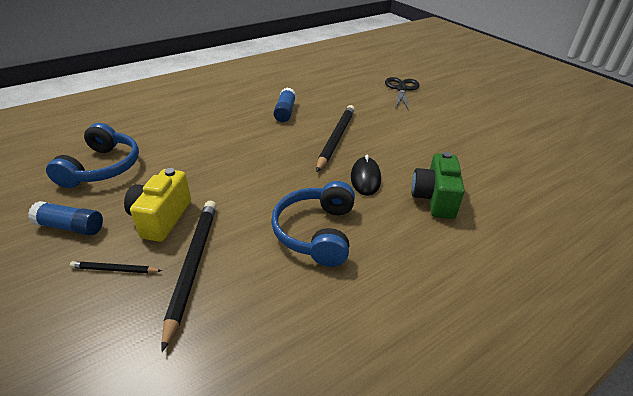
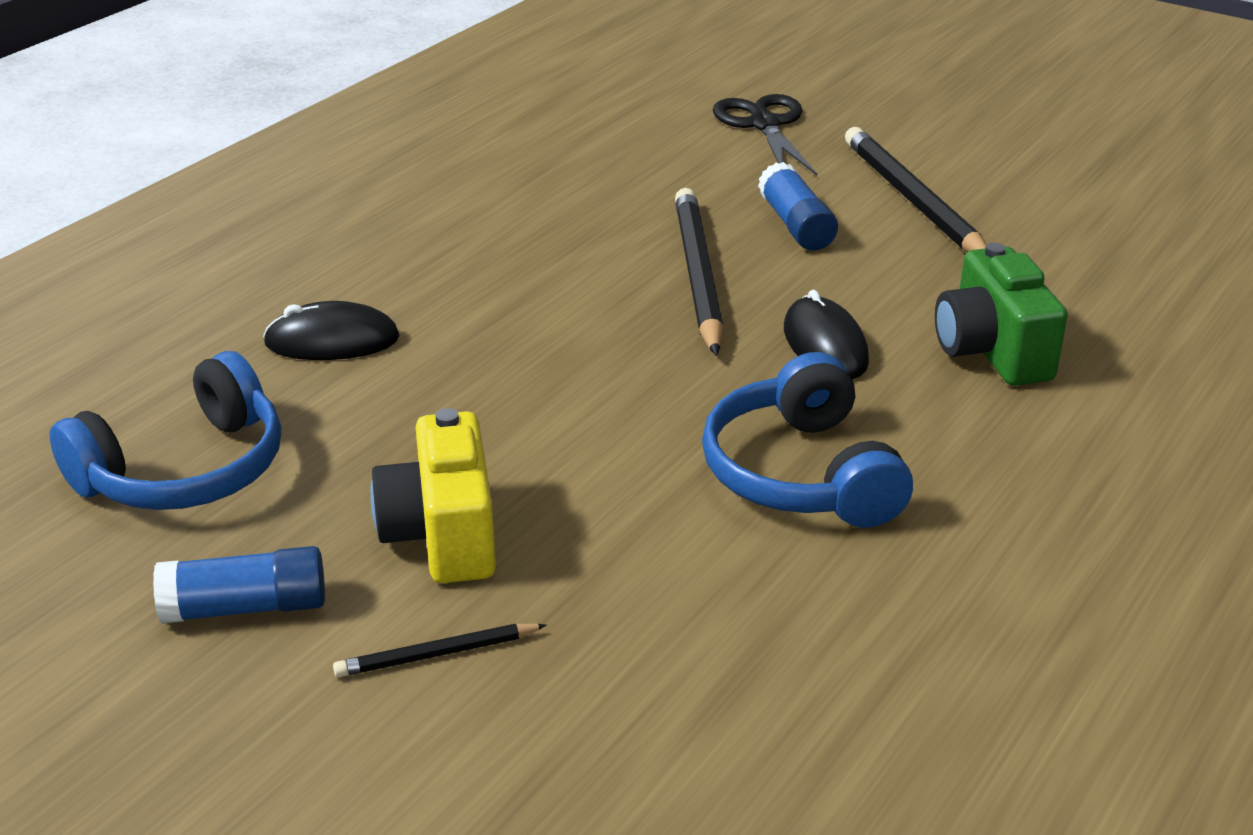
camera: 20 degrees left, 5 degrees down
blue headphones [46,123,139,188] -> blue headphones turned 60 degrees clockwise [50,351,281,510]
black pencil [161,201,217,352] -> black pencil moved to [845,127,987,252]
blue glue stick [273,88,296,122] -> blue glue stick moved to [758,162,838,250]
none -> black mouse [263,301,400,360]

